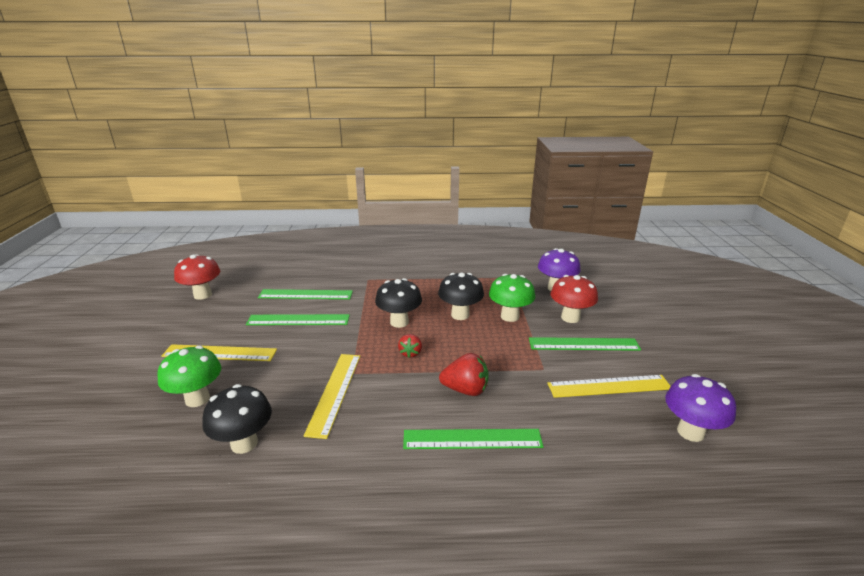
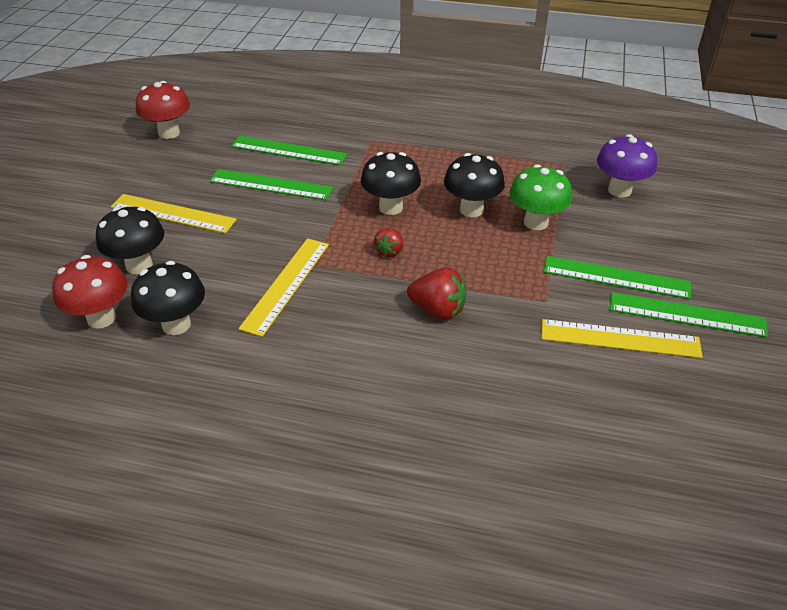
camera: 15 degrees right, 15 degrees up
green mushroom [157,346,221,407] -> black mushroom [96,207,164,274]
green ruler [403,429,544,449] -> green ruler moved to [610,292,768,338]
red mushroom [551,275,598,323] -> red mushroom moved to [52,255,128,328]
purple mushroom [665,374,736,442] -> none

